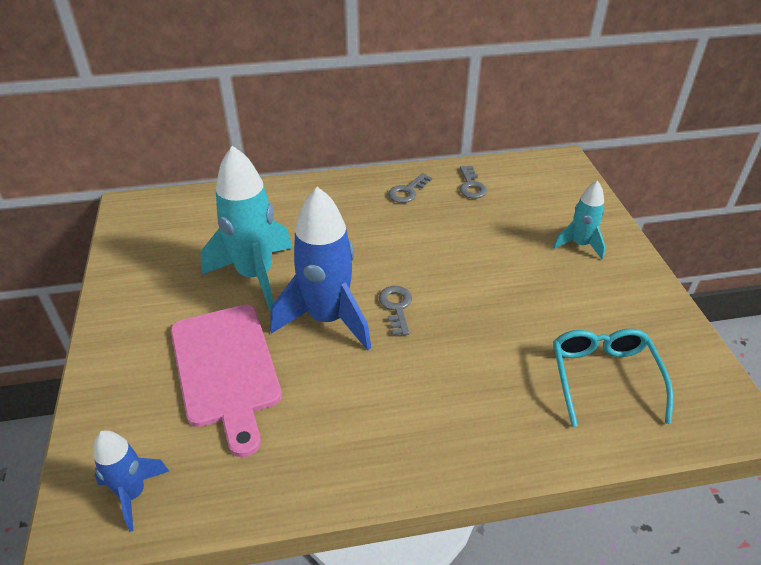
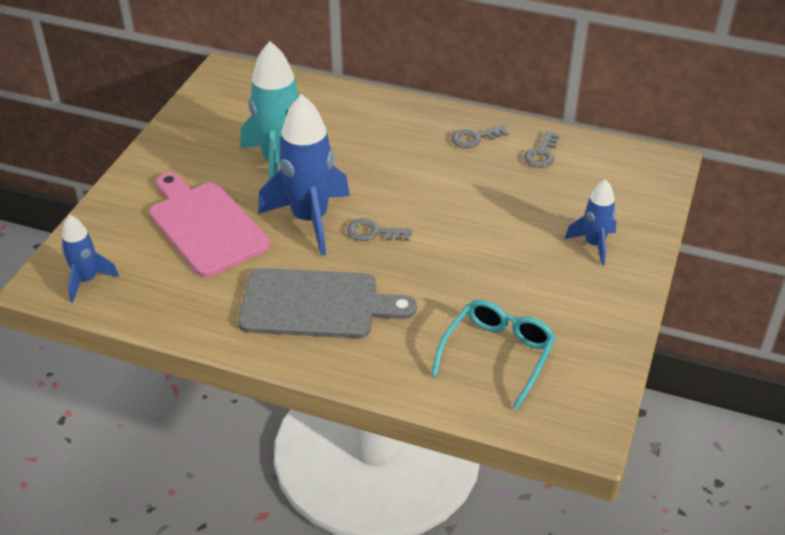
camera: 30 degrees right, 0 degrees up
pink cutting board [171,304,282,457] -> pink cutting board turned 135 degrees clockwise [149,172,270,277]
grey key [379,286,412,335] -> grey key turned 105 degrees counterclockwise [347,218,412,241]
turquoise rocket [553,181,606,260] -> blue rocket [565,179,616,266]
none -> grey cutting board [238,268,417,338]

